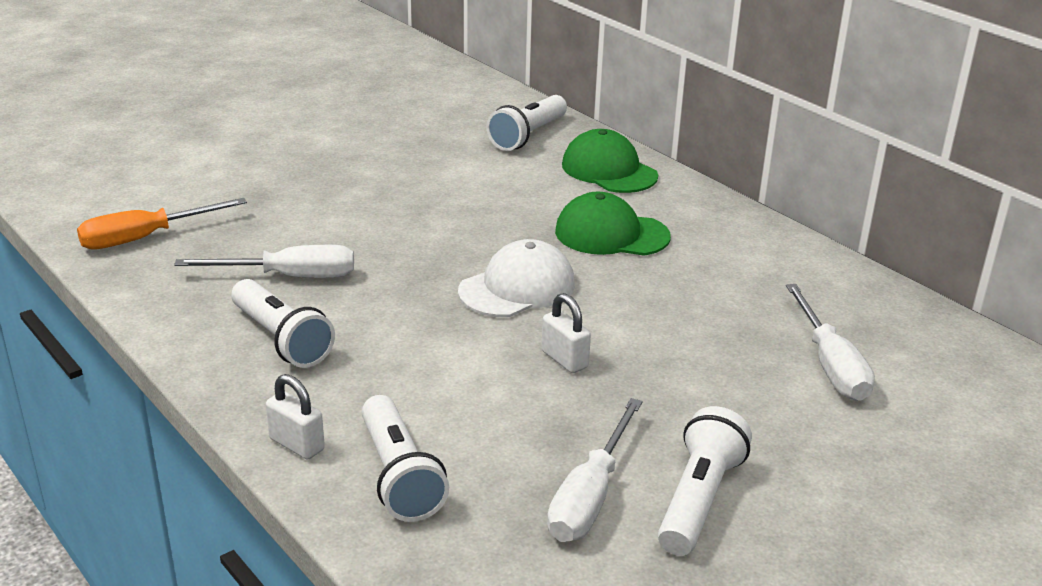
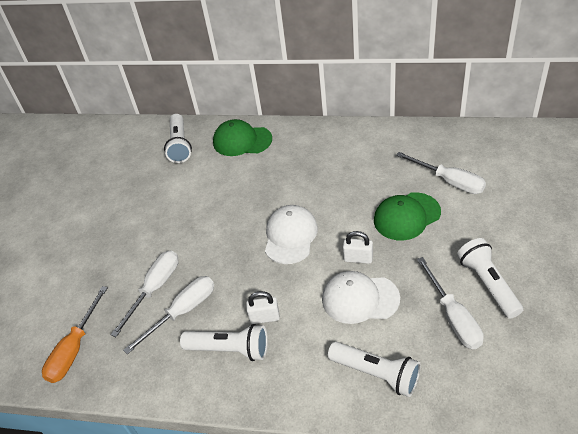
camera: 35 degrees left, 15 degrees up
white padlock [266,374,325,460] -> white padlock moved to [246,291,280,324]
green cap [555,192,671,256] -> green cap moved to [374,192,441,241]
none -> white screwdriver [111,250,179,337]
none -> white cap [322,271,400,324]

